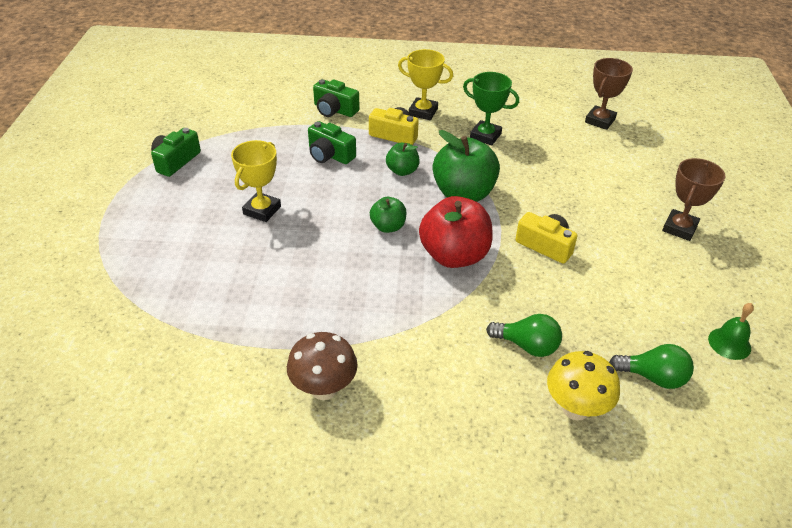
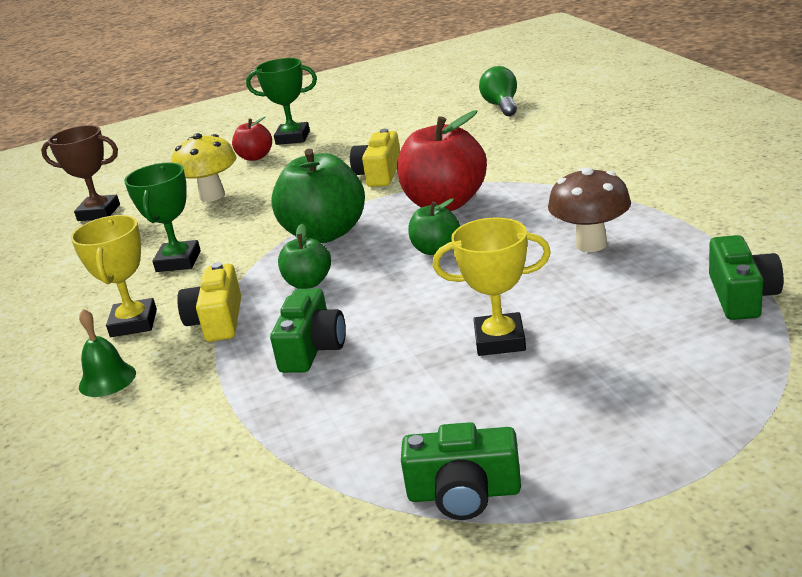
camera: 110 degrees left, 15 degrees down
brown mushroom [287,332,358,400] -> brown mushroom moved to [548,167,631,252]
green camera [313,79,360,117] -> green camera moved to [709,235,783,320]
green light bulb [486,314,562,357] -> none
yellow mushroom [547,351,620,420] -> yellow mushroom moved to [171,133,237,202]
brown trophy [662,158,726,241] -> green trophy [246,58,317,145]
green bell [708,303,754,360] -> green bell moved to [79,309,136,397]
none -> red apple [232,117,272,161]

